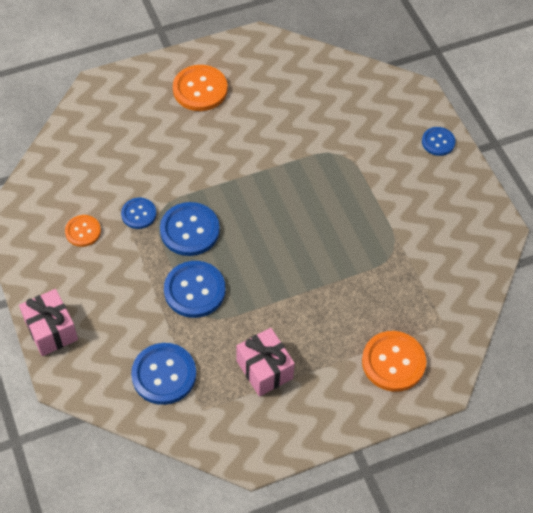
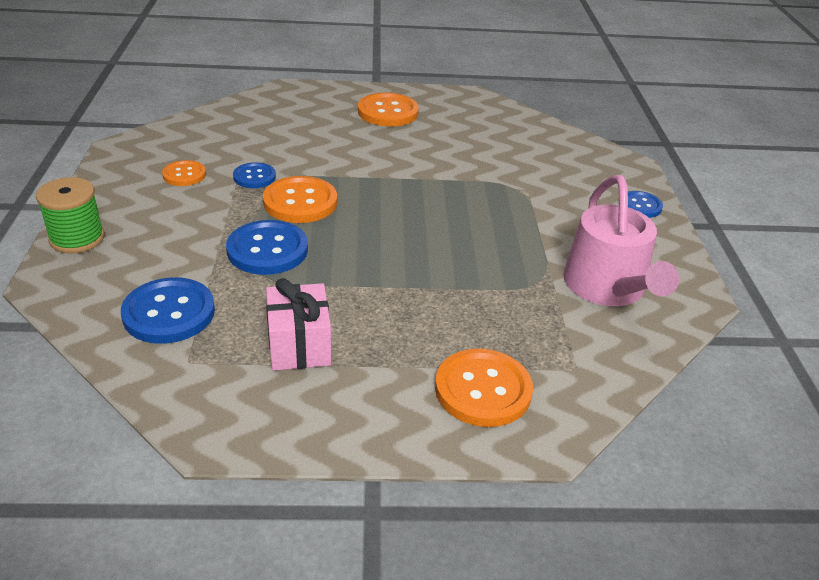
camera: 20 degrees right, 20 degrees down
pink gift [19,289,78,356] -> green spool [36,177,104,254]
blue button [160,202,220,256] -> orange button [263,176,337,223]
none -> pink watering can [563,175,679,306]

